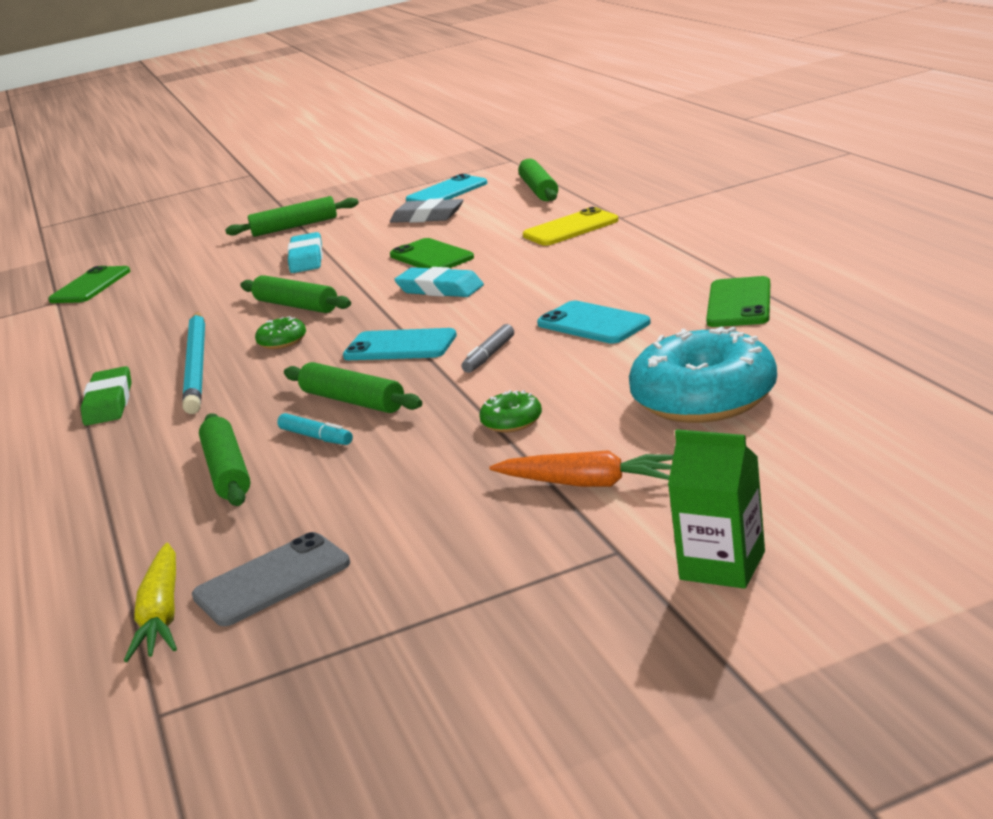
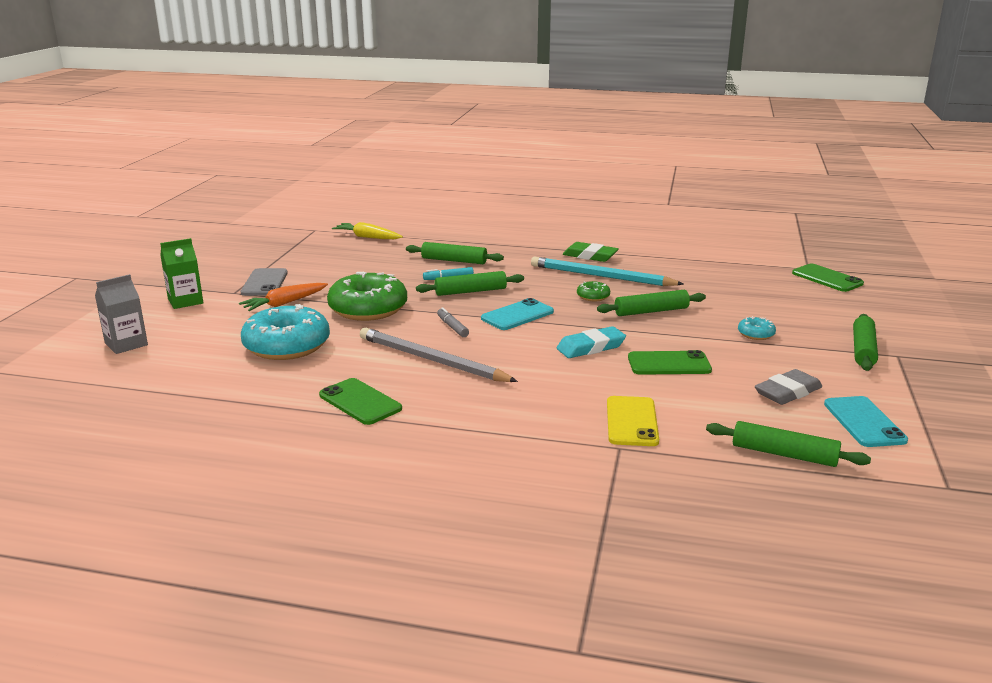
camera: 120 degrees right, 0 degrees up
grey phone [192,532,350,626] -> grey phone moved to [240,268,288,296]
turquoise eraser [288,232,323,273] -> turquoise donut [738,316,776,340]
green donut [479,390,542,433] -> green donut [327,271,407,321], size x2.29
turquoise phone [537,301,651,344] -> grey pencil [360,328,518,382]
none -> grey carton [95,274,148,354]

